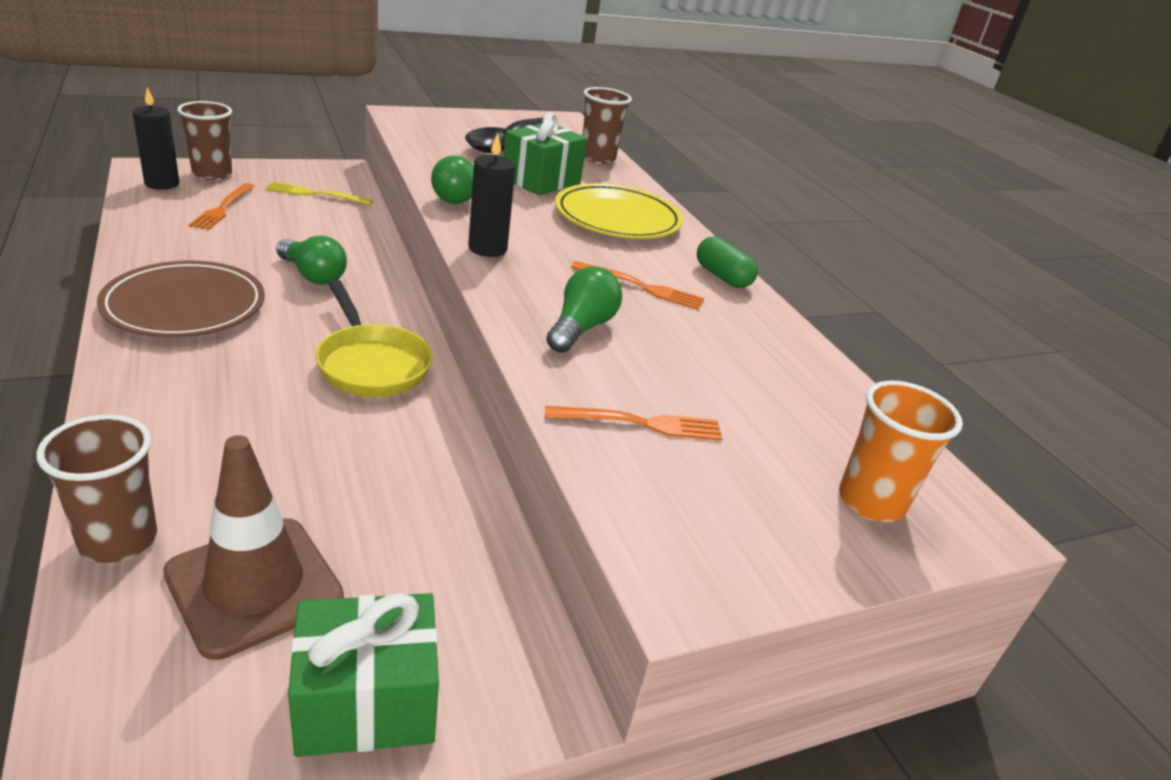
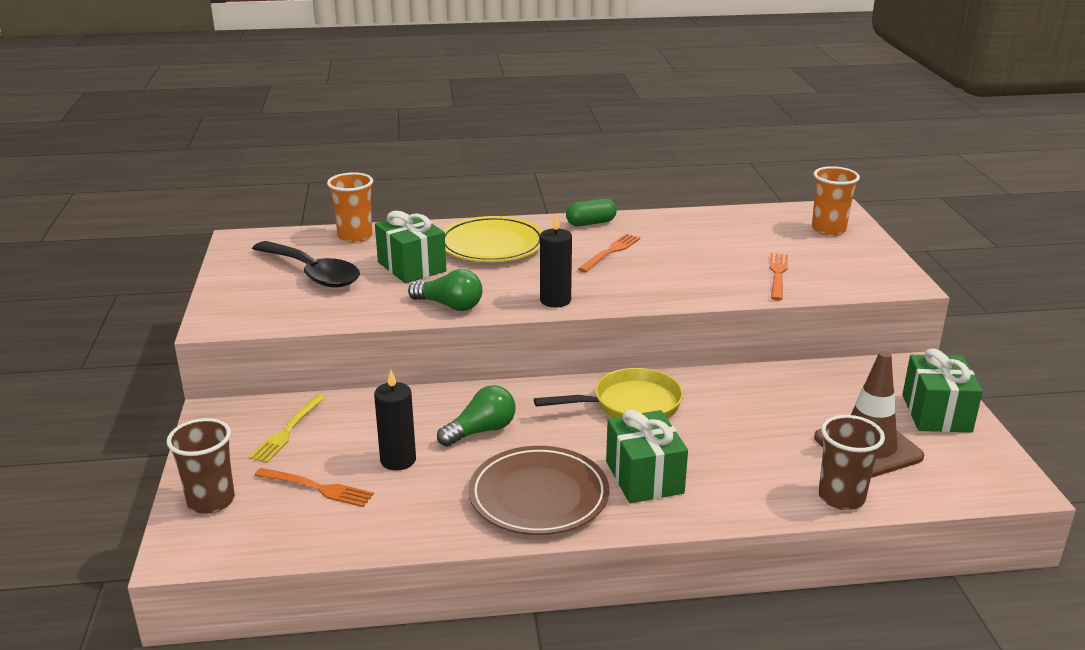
camera: 70 degrees left, 5 degrees down
black candle [133,87,179,190] -> black candle moved to [374,370,416,471]
green light bulb [546,267,622,353] -> none
brown cup [582,87,632,164] -> orange cup [327,172,373,243]
none -> green gift [606,410,688,503]

